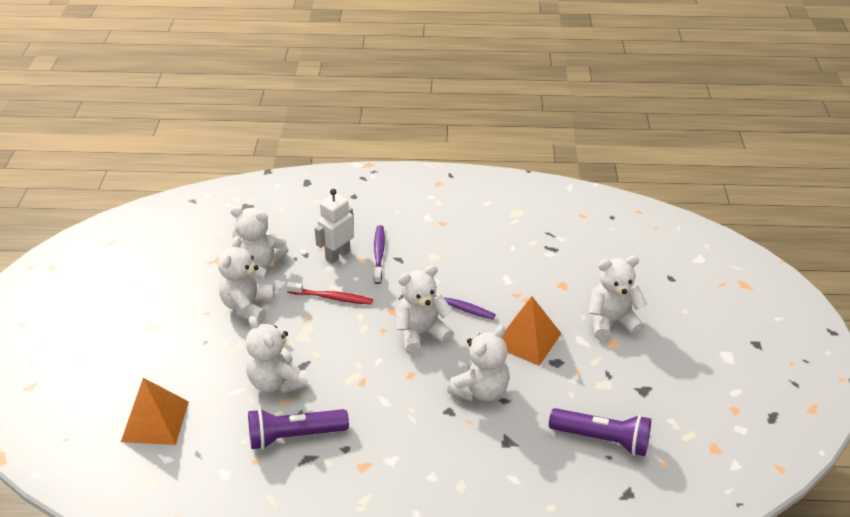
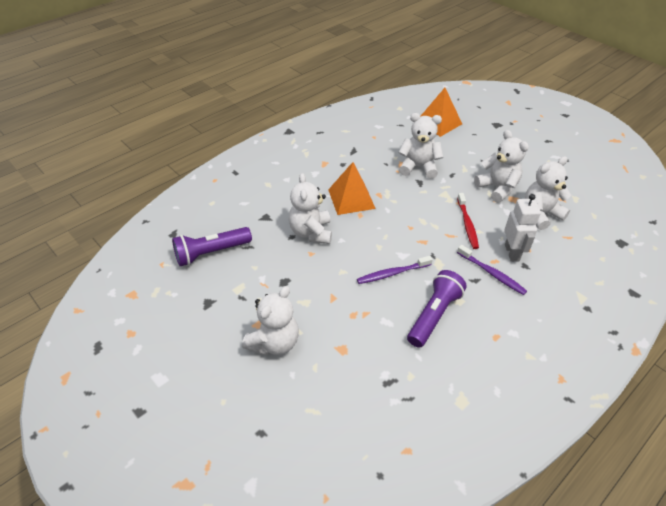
camera: 135 degrees right, 5 degrees up
purple flashlight [248,409,349,450] -> purple flashlight moved to [407,270,467,348]
red toothbrush [287,282,373,305] -> red toothbrush turned 60 degrees counterclockwise [457,193,479,249]
white teddy bear [396,265,454,354] -> none
orange pyramid [502,297,562,366] -> orange pyramid moved to [328,162,376,215]

